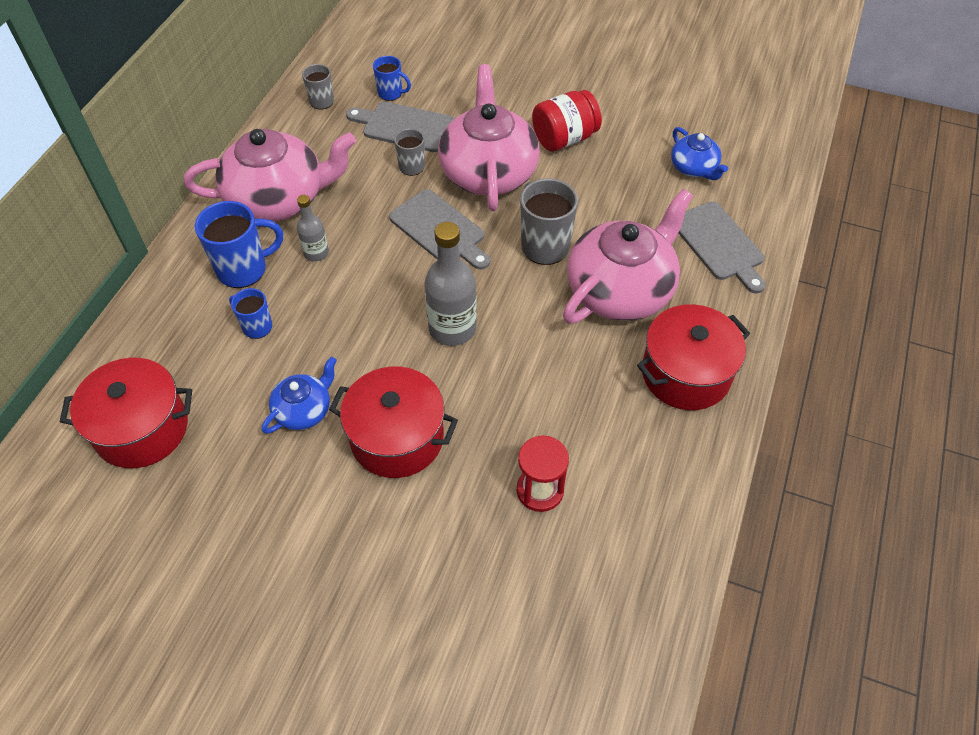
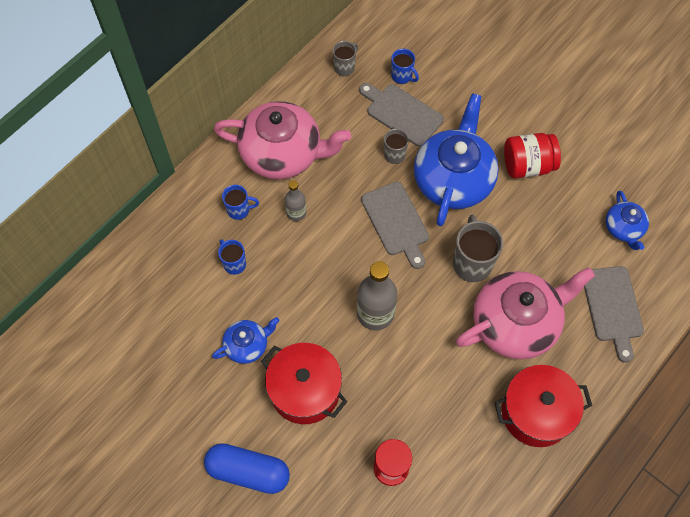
camera: 20 degrees right, 10 degrees up
red pot [60,358,192,468] -> none
blue mug [195,201,283,288] -> blue mug [222,185,259,220], size x0.58
pink teapot [438,64,540,211] -> blue teapot [414,93,499,226]
none -> blue capsule [204,443,290,494]

